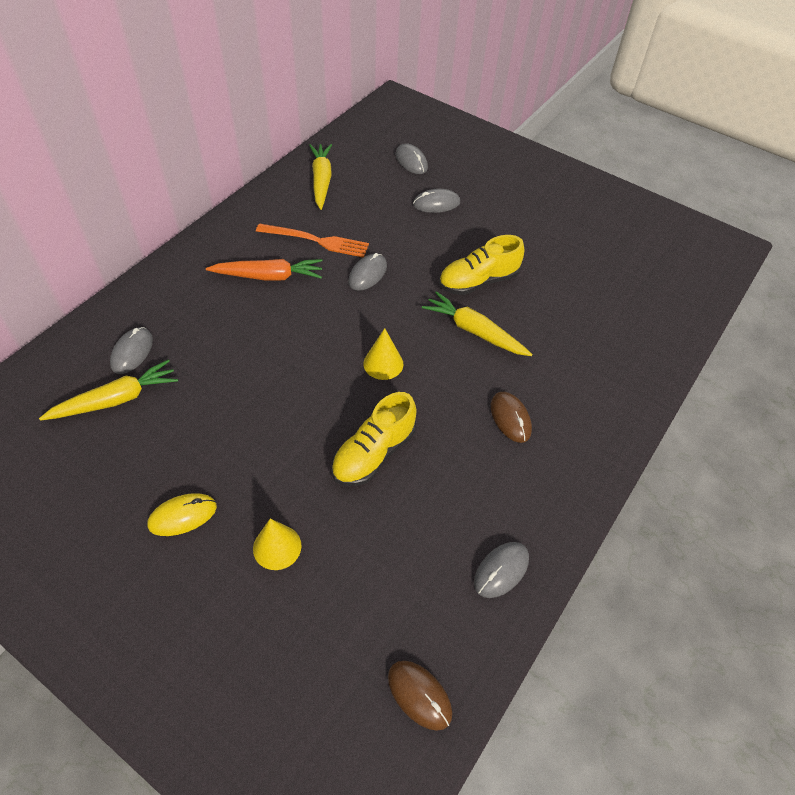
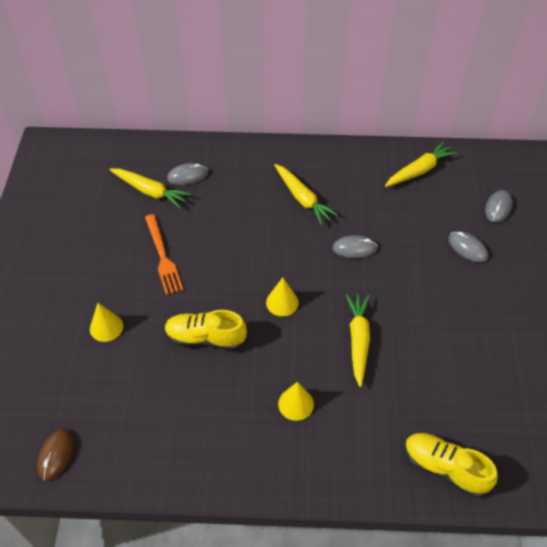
camera: 60 degrees right, 0 degrees up
yellow mouse [147,493,217,536] -> none
orange carrot [206,259,323,281] -> yellow carrot [274,164,338,225]
orange fork [256,223,369,257] -> orange fork moved to [145,214,183,295]
yellow shoe [439,235,524,295] -> yellow shoe moved to [405,433,498,497]
grey mouse [474,542,529,598] -> none
brown mouse [491,392,532,443] -> yellow cone [278,382,314,421]

